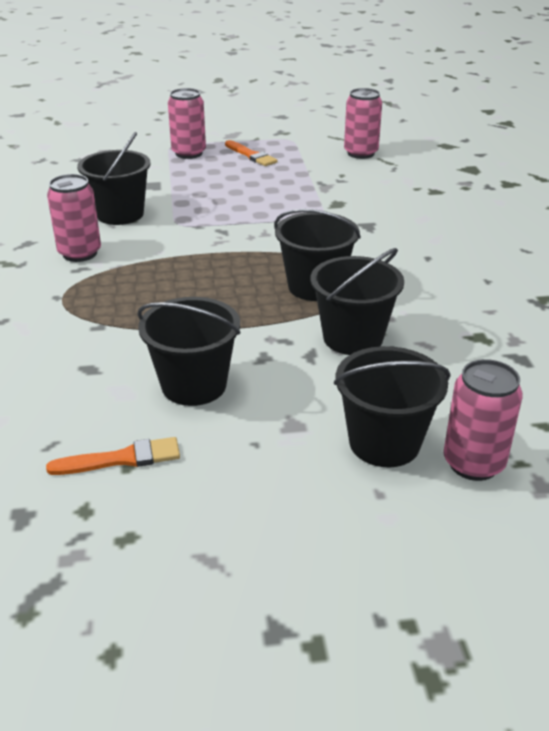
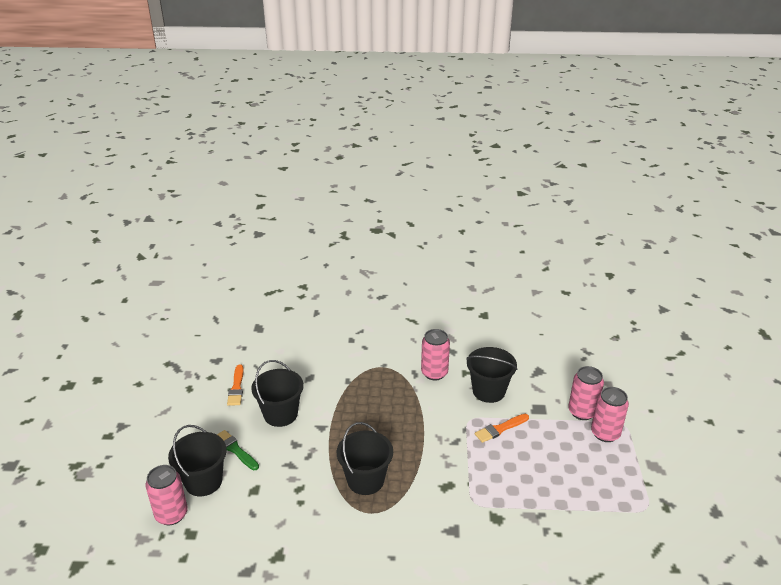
camera: 100 degrees right, 0 degrees up
orange brush [225,140,278,166] -> orange brush moved to [475,414,529,443]
black bucket [311,248,404,355] -> none
pink can [344,88,382,159] -> pink can moved to [568,366,604,420]
none -> green brush [217,430,259,470]

